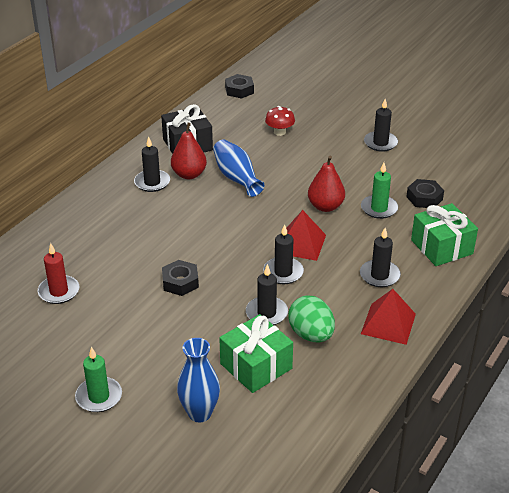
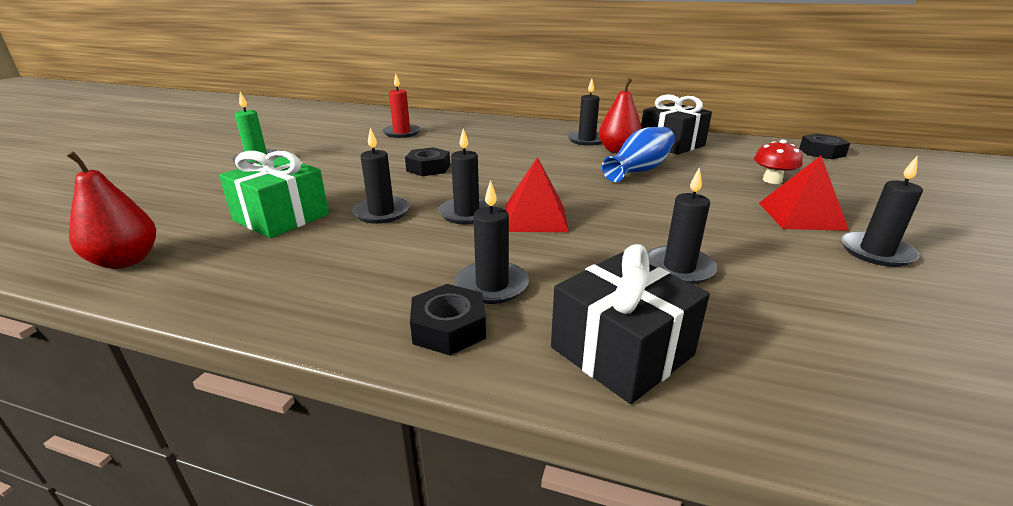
camera: 75 degrees right, 10 degrees down
blue vase [177,338,220,422] -> none
green egg [288,295,335,342] -> none
red pear [308,156,345,212] -> red pear moved to [66,151,156,269]
green candle [361,163,398,219] -> black candle [647,167,718,284]
red pyramid [361,289,416,345] -> red pyramid moved to [759,156,849,231]
black nut [406,179,444,208] -> black nut moved to [410,284,486,355]
green gift [411,203,478,266] -> black gift [551,244,710,404]

